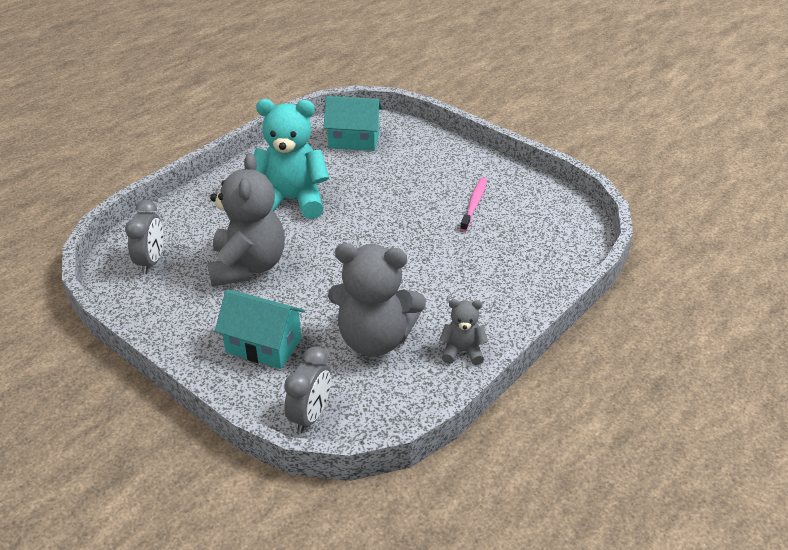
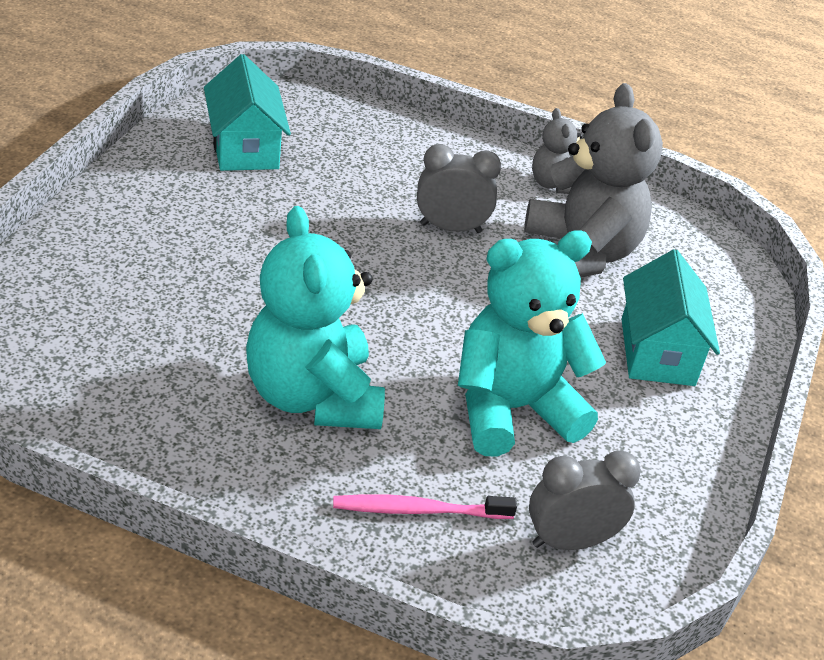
camera: 115 degrees left, 0 degrees up
grey teddy bear [207,153,285,286] -> turquoise teddy bear [458,230,606,457]
grey clock [284,347,331,433] -> grey clock moved to [417,144,501,233]
turquoise house [323,96,382,151] -> turquoise house moved to [204,54,291,171]
pink toothbrush [460,177,487,232] -> pink toothbrush moved to [333,494,517,519]

